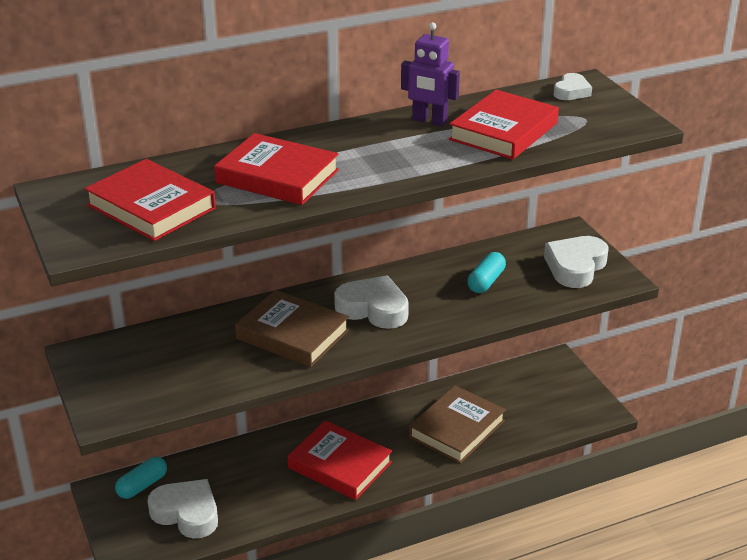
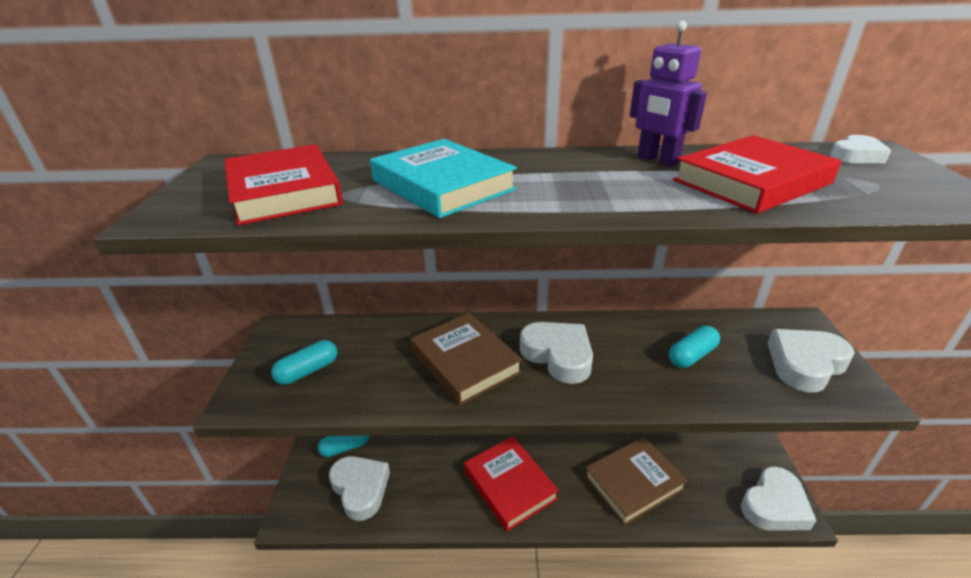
camera: 25 degrees right, 0 degrees up
red book [214,133,339,205] -> turquoise book [370,139,517,218]
none -> turquoise capsule [271,340,337,385]
none -> white heart [741,466,817,531]

